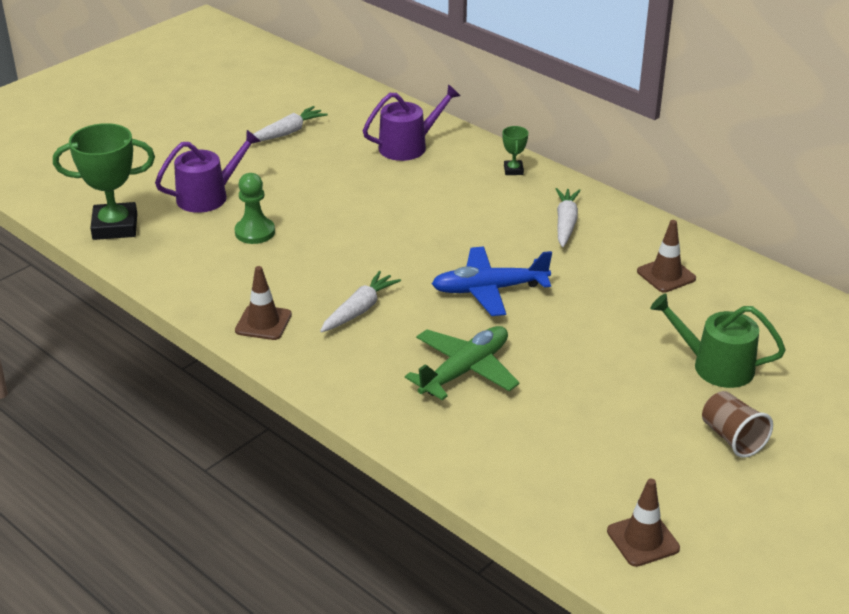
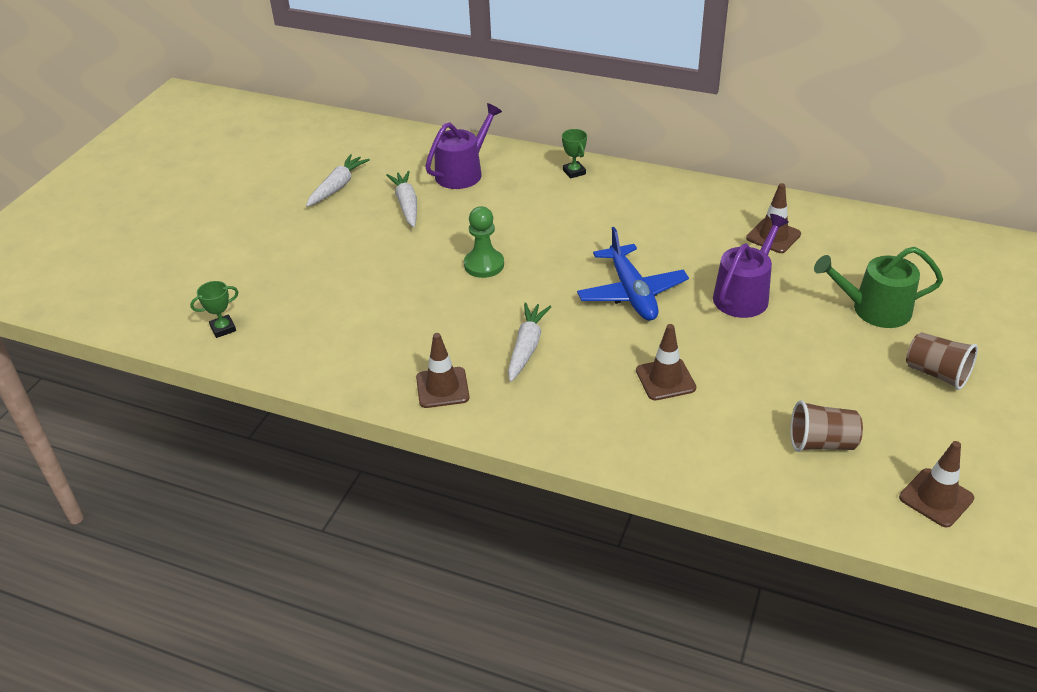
camera: 20 degrees left, 5 degrees up
green trophy [53,123,155,240] -> green trophy [190,281,238,338], size x0.46
purple watering can [155,130,261,213] -> purple watering can moved to [713,214,789,318]
green pawn [235,173,275,244] -> green pawn moved to [464,206,504,278]
green plane [405,326,520,400] -> brown traffic cone [636,324,696,400]
blue plane [432,247,552,316] -> blue plane turned 75 degrees counterclockwise [577,227,689,321]
white carrot [556,188,581,247] -> white carrot moved to [386,171,417,227]
none -> brown cup [790,400,863,452]

